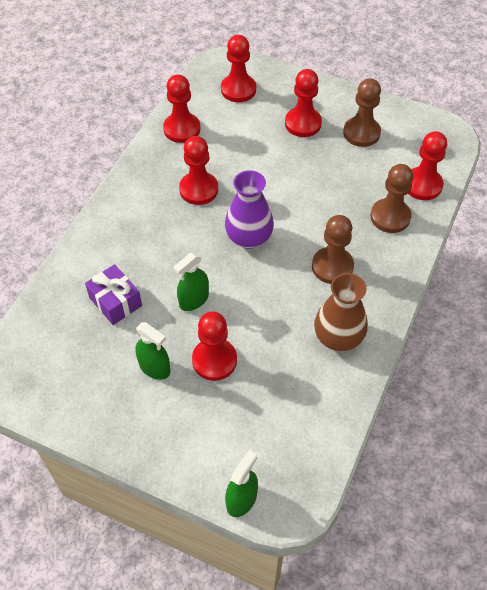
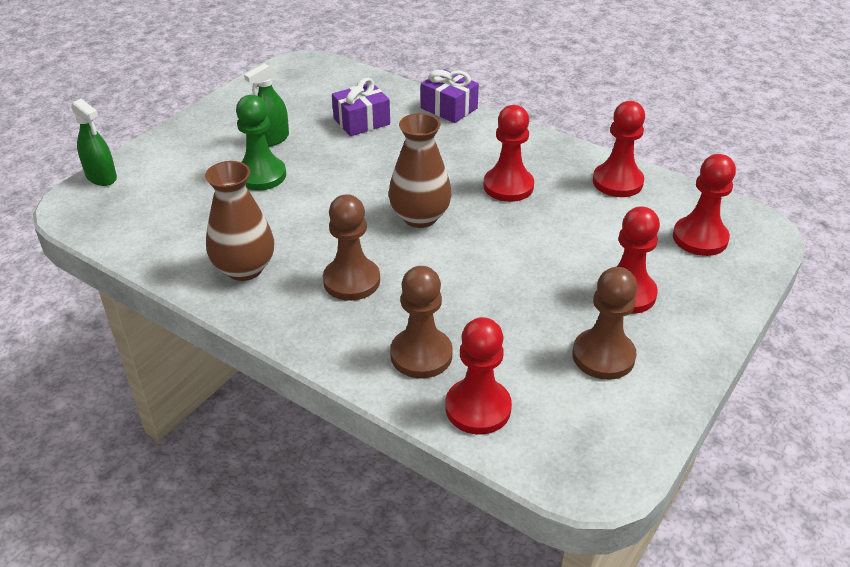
camera: 100 degrees right, 15 degrees down
green spray bottle [174,253,209,311] -> none
red pawn [192,312,237,381] -> green pawn [236,95,286,191]
purple vase [225,170,274,249] -> brown vase [389,113,452,228]
none -> purple gift [421,69,479,123]

